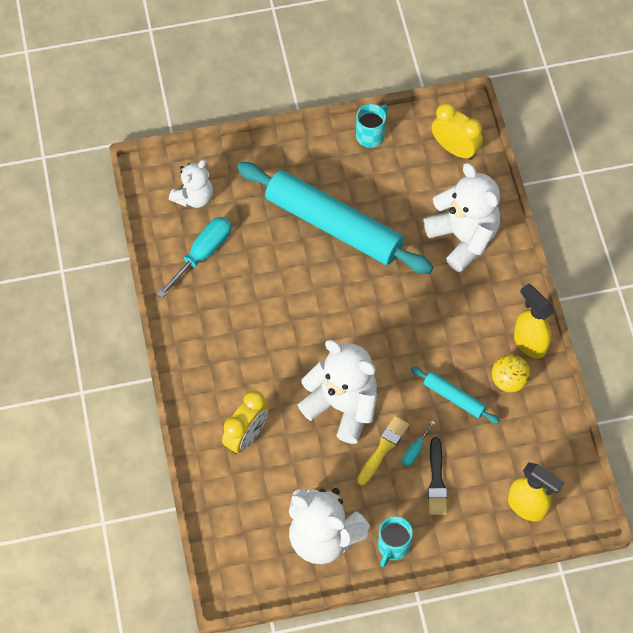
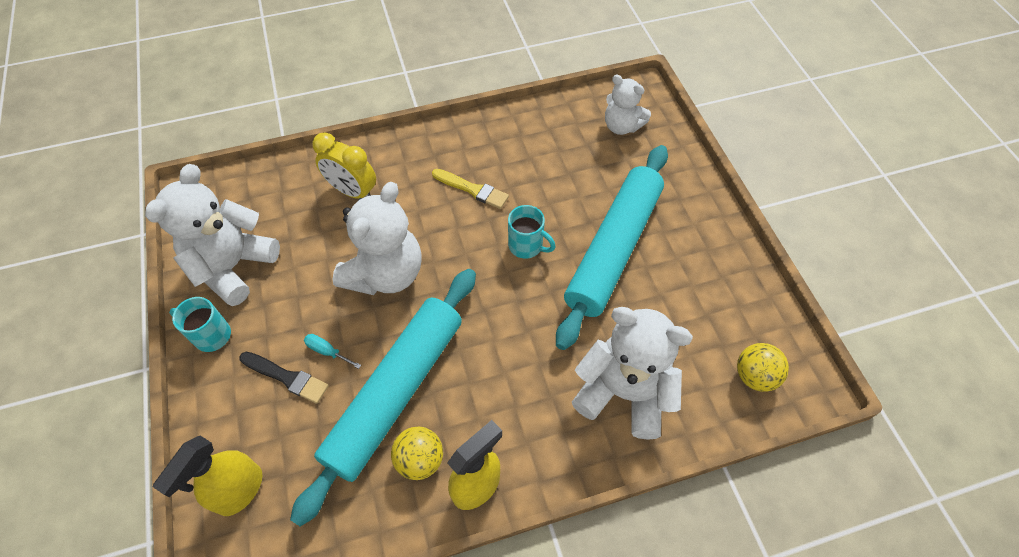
camera: 85 degrees right, 5 degrees down
turquoise screwdriver [157,217,231,298] -> none
turquoise mug [356,104,388,148] -> turquoise mug moved to [508,205,556,259]
yellow brush [357,416,409,486] -> yellow brush moved to [432,169,509,209]
turquoise rolling pin [411,366,500,424] -> turquoise rolling pin [290,269,476,527], size x2.29
white teddy bear [423,163,500,272] -> white teddy bear turned 120 degrees counterclockwise [572,307,693,440]
black brush [428,437,447,515] -> black brush turned 150 degrees counterclockwise [239,352,329,404]
yellow clock [432,103,483,160] -> yellow ball [737,343,789,392]

